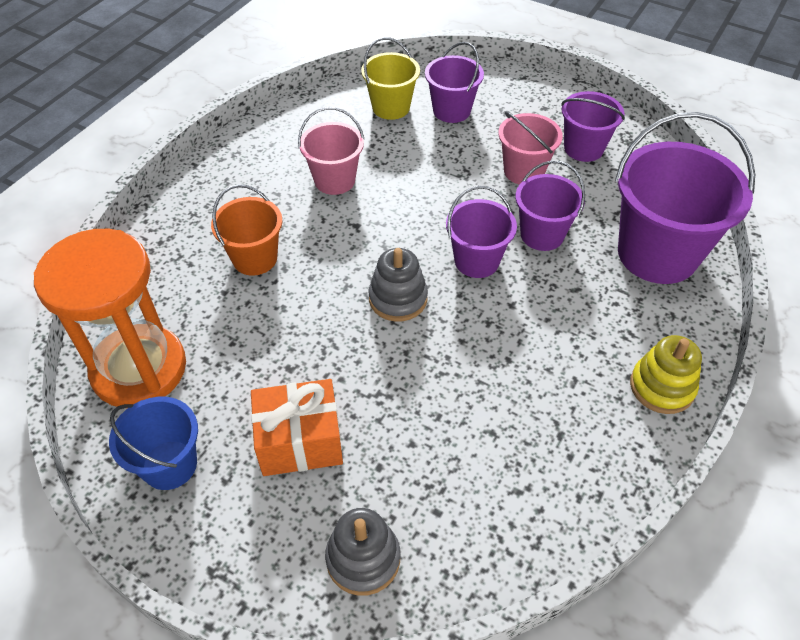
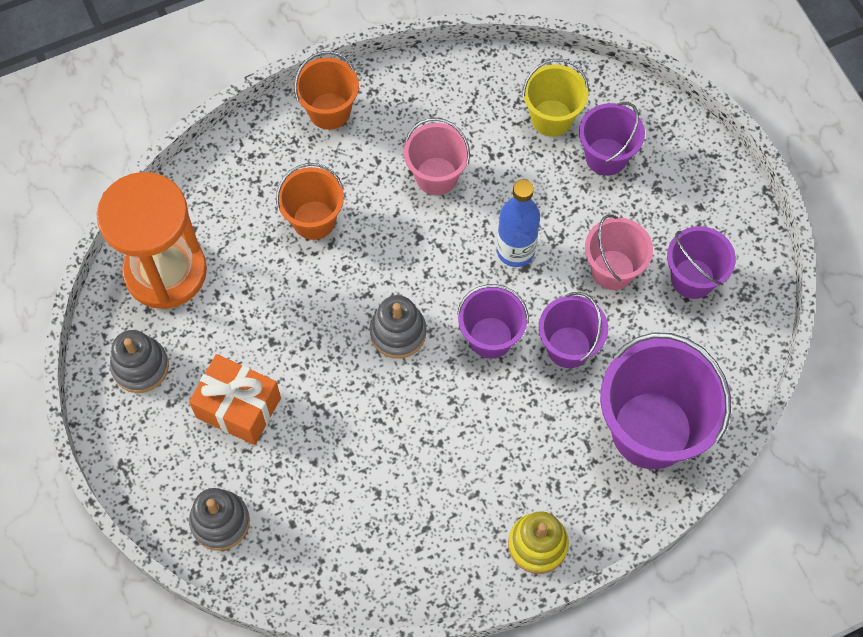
camera: 35 degrees right, 15 degrees up
blue bucket [109,397,198,490] -> grey stacking toy [110,330,169,393]
none -> orange bucket [294,51,359,130]
none -> blue bottle [497,179,540,267]

